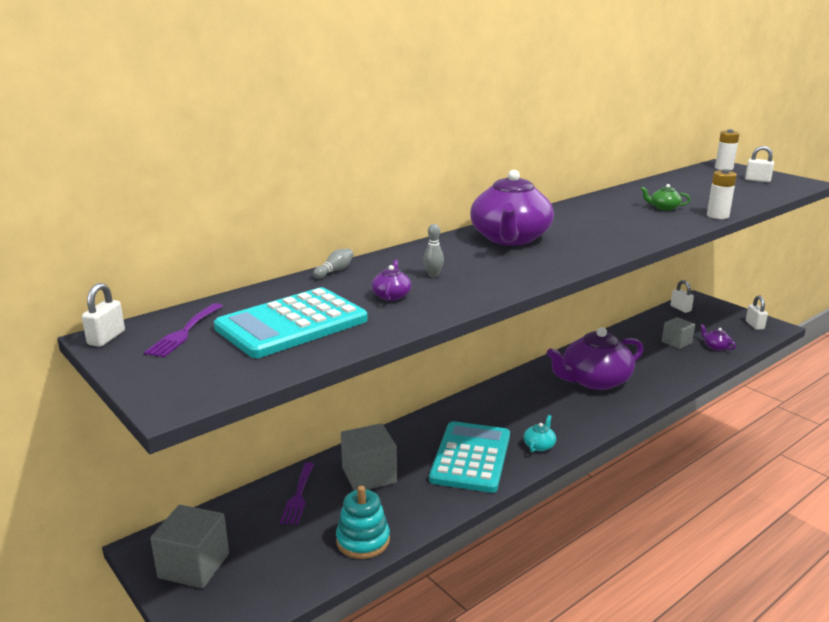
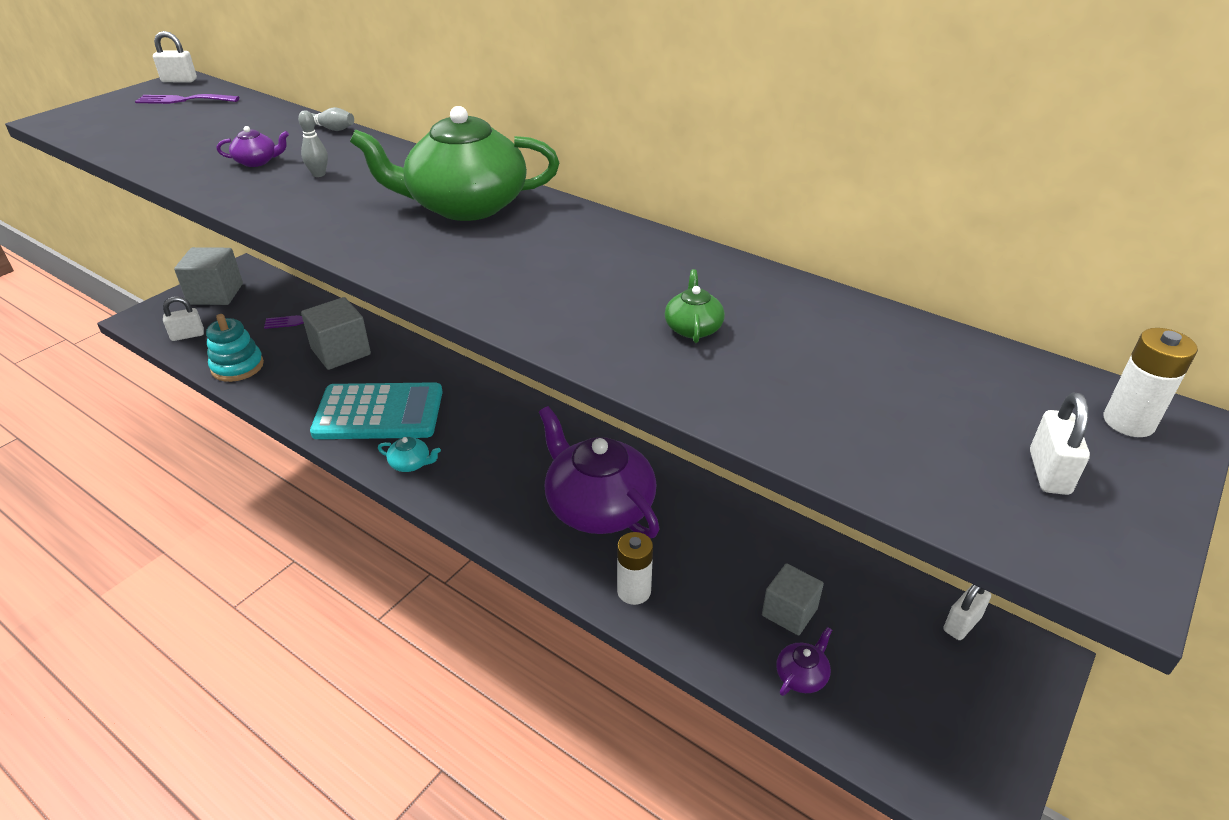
camera: 75 degrees right, 15 degrees up
turquoise calculator [214,287,368,358] -> none
purple teapot [470,170,554,245] -> green teapot [350,106,559,221]
white battery [707,169,737,219] -> white battery moved to [617,532,653,605]
white padlock [746,295,768,330] -> white padlock moved to [163,296,204,341]

